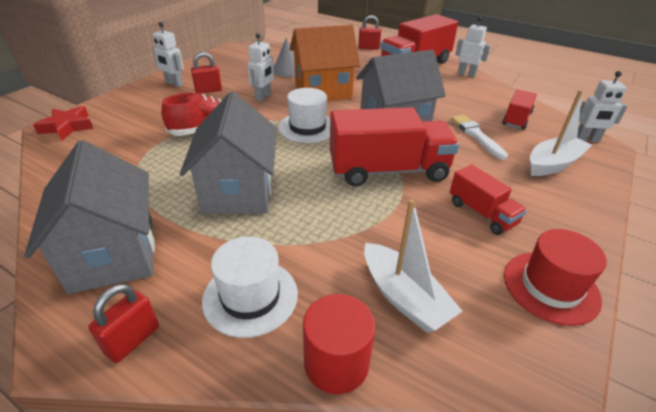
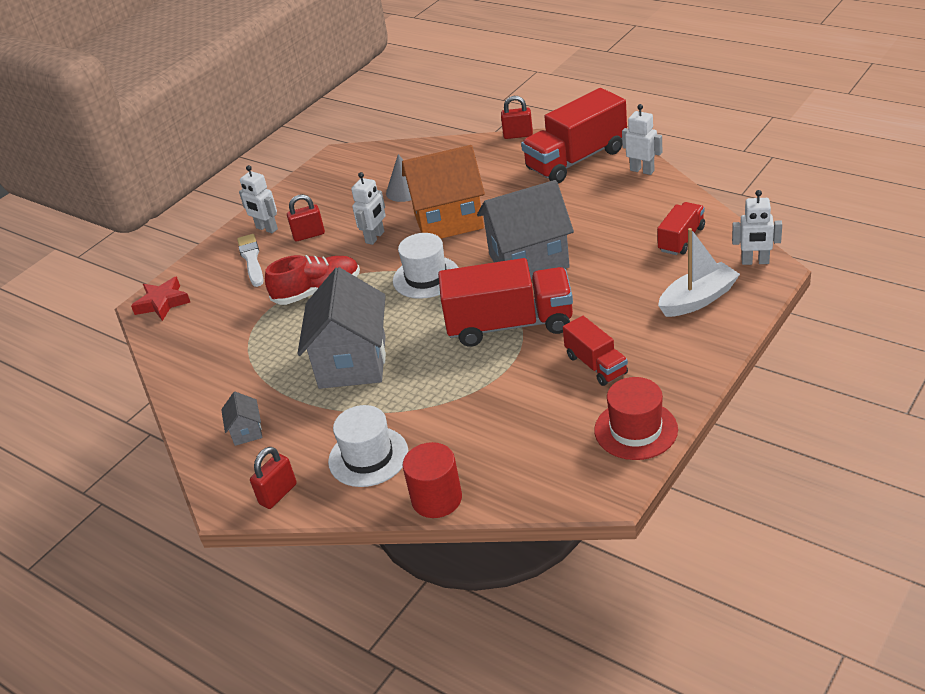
camera: 10 degrees right, 0 degrees up
grey house [24,140,155,294] -> grey house [221,392,262,446], size x0.42
white boat [364,199,462,333] -> none
white brush [451,115,508,160] -> white brush moved to [237,234,264,287]

